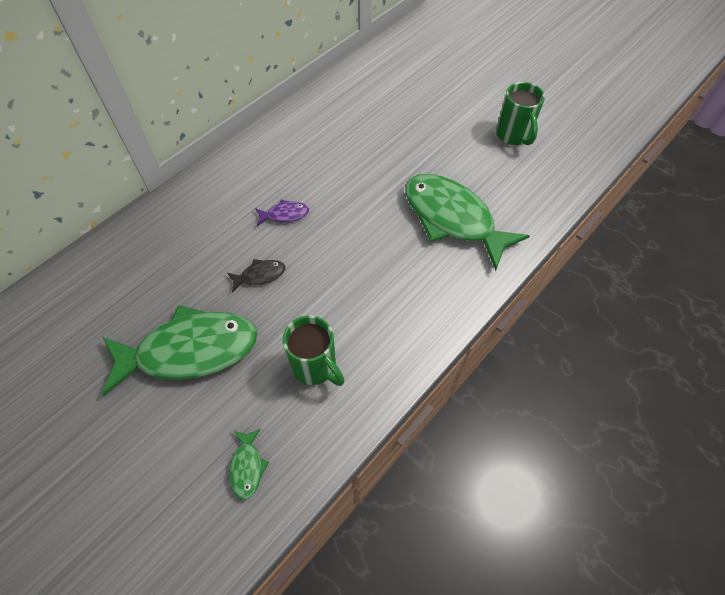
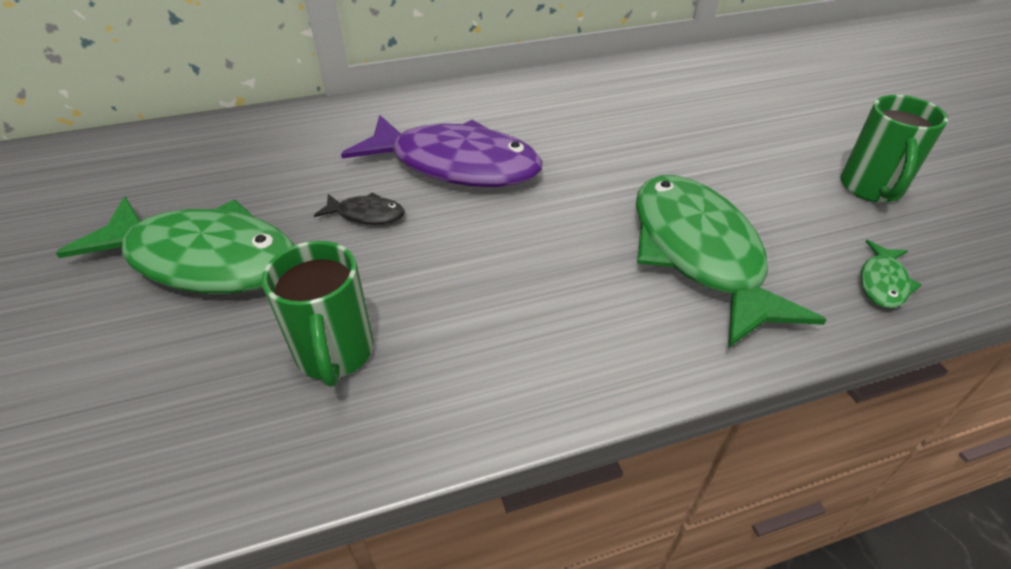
camera: 30 degrees right, 15 degrees down
green fish [229,429,269,500] -> green fish moved to [860,240,922,308]
purple fish [255,199,309,226] -> purple fish [341,115,542,187], size x2.44

